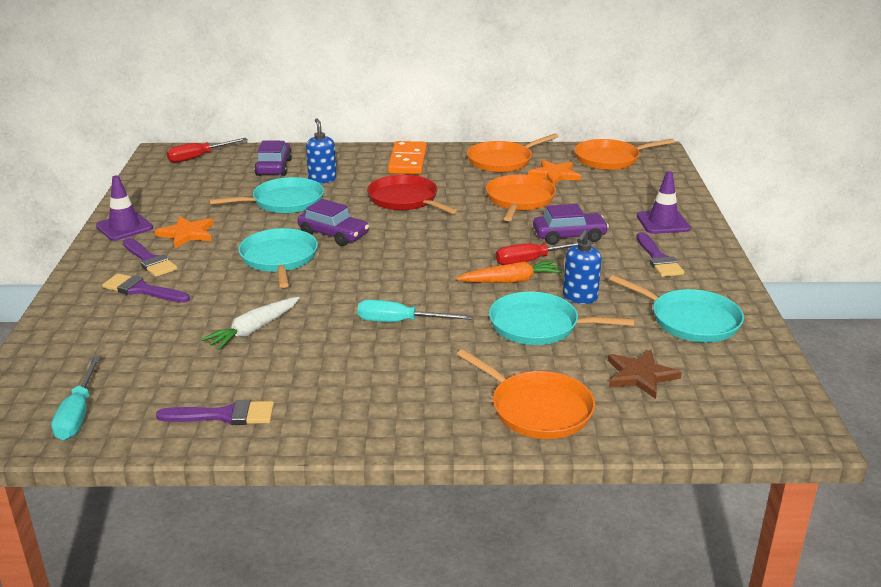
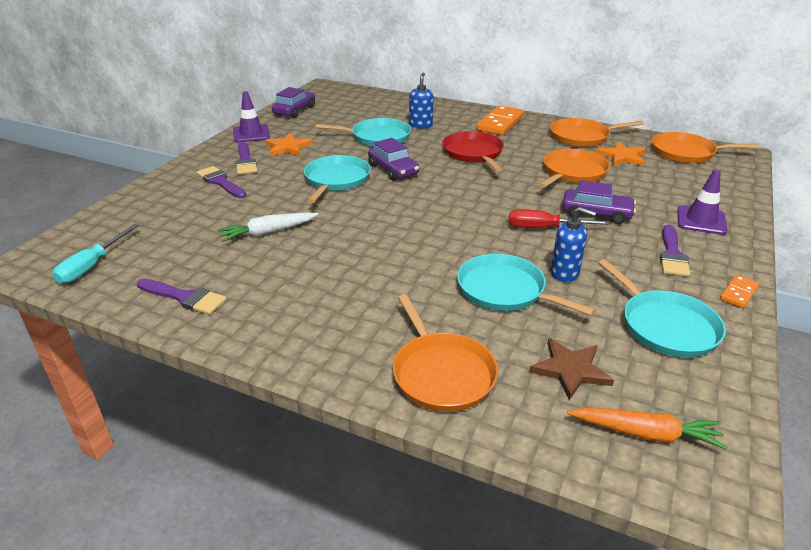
camera: 25 degrees right, 5 degrees up
red screwdriver [167,138,248,163] -> none
purple car [254,141,292,176] -> purple car moved to [272,87,315,118]
turquoise screwdriver [357,300,473,322] -> none
orange carrot [456,260,563,283] -> orange carrot moved to [567,407,728,450]
blue soap dispenser [563,230,602,304] -> blue soap dispenser turned 120 degrees counterclockwise [551,207,596,282]
none -> orange domino [720,275,759,308]

